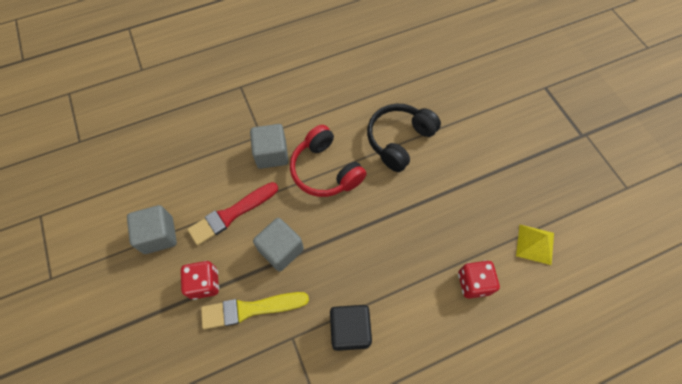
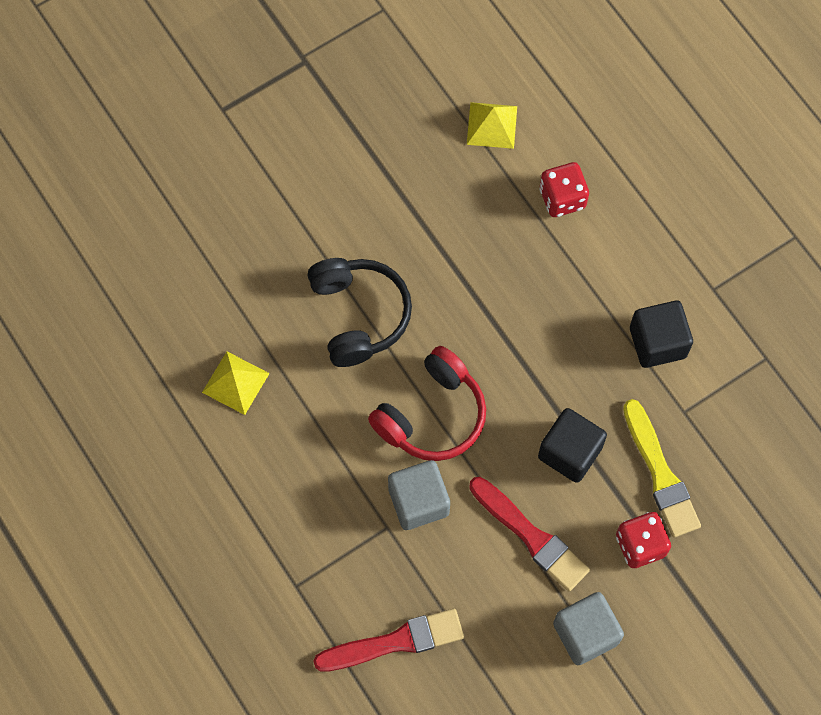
camera: 100 degrees left, 5 degrees up
grey cube [253,218,304,271] -> black cube [538,408,607,483]
black headphones [367,104,441,172] -> black headphones turned 135 degrees counterclockwise [307,258,412,367]
none -> yellow pyramid [202,352,270,415]
none -> red brush [313,609,464,672]

